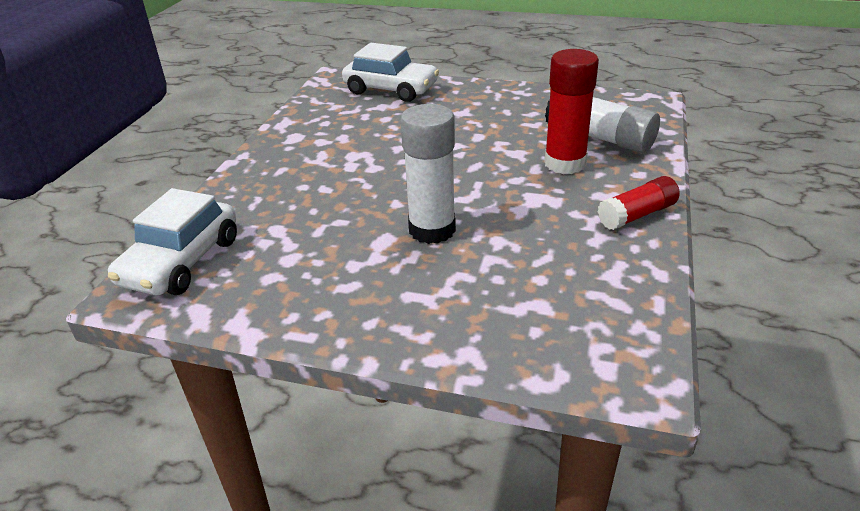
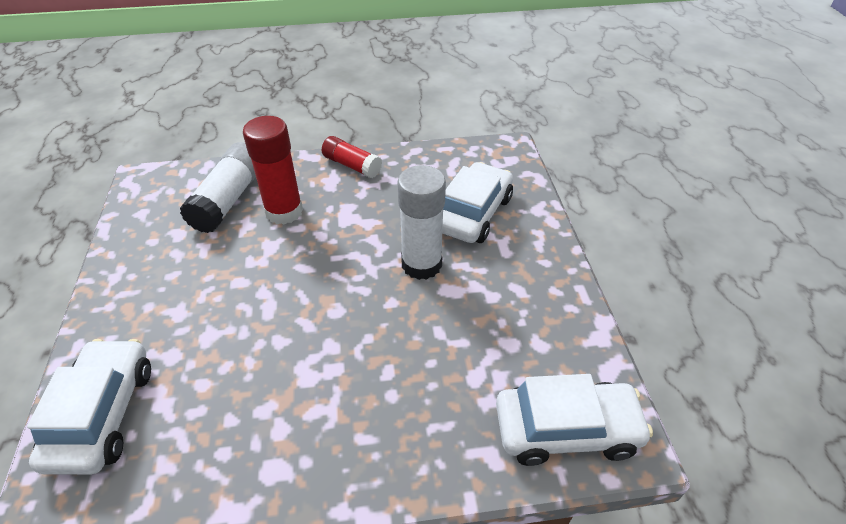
camera: 115 degrees left, 10 degrees up
none -> white car [442,162,513,243]

